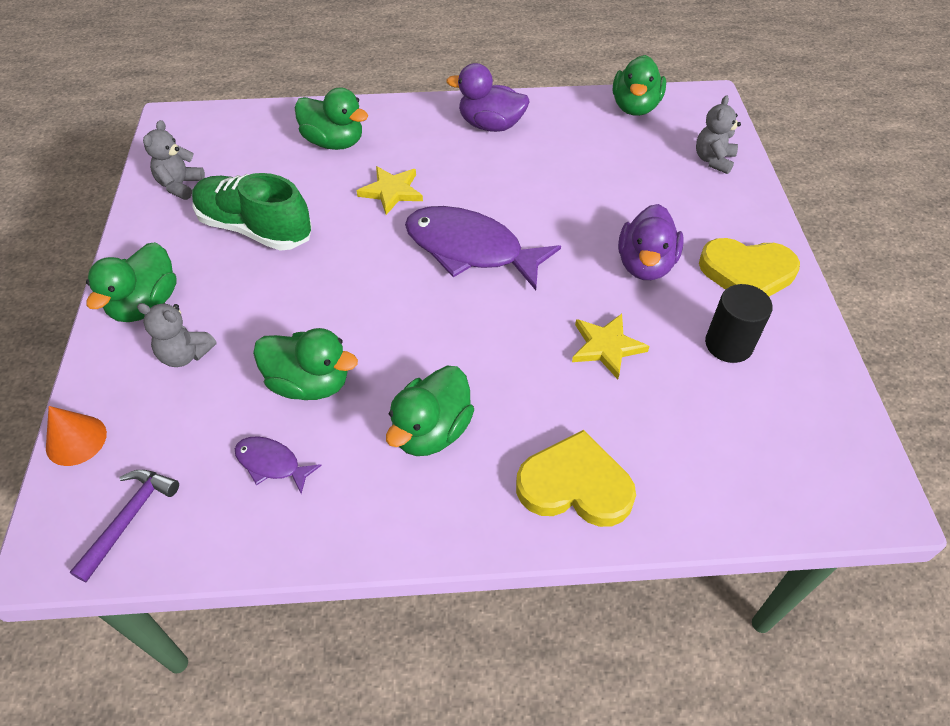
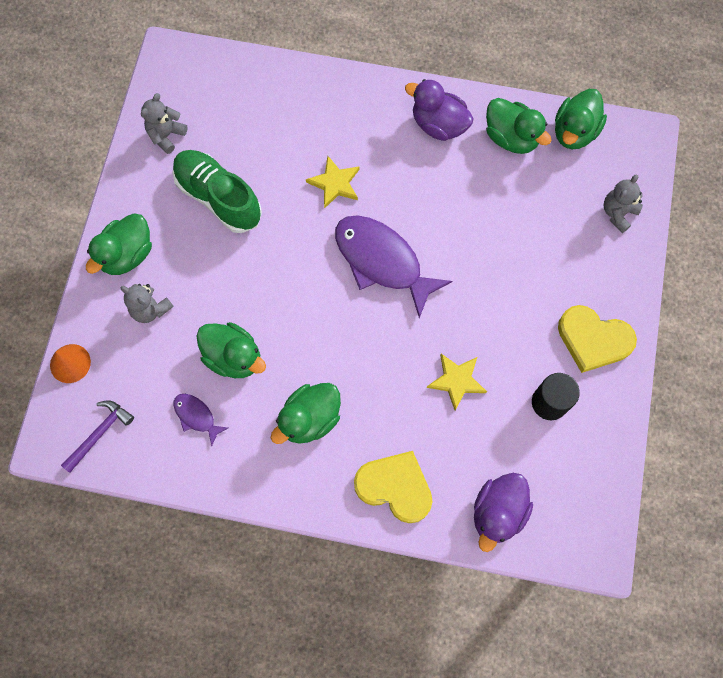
camera: 15 degrees right, 20 degrees up
green duck [295,88,368,150] -> green duck moved to [486,98,552,154]
purple duck [618,204,684,280] -> purple duck moved to [474,473,533,552]

